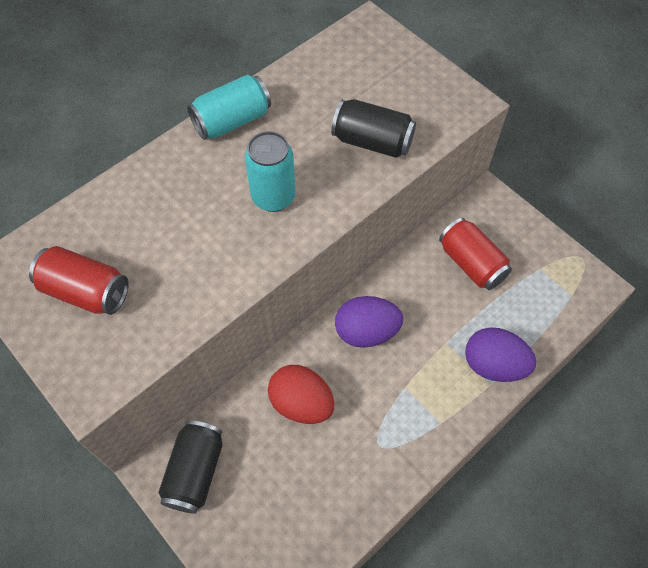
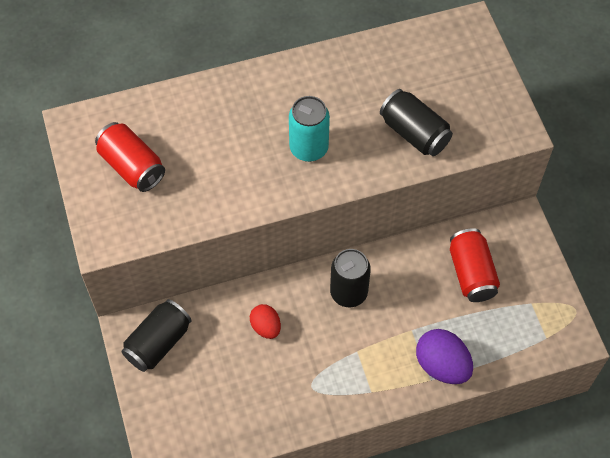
camera: 25 degrees right, 0 degrees up
turquoise can [187,75,271,140] -> none
red egg [268,365,334,424] -> red egg [250,304,281,339], size x0.61
purple egg [335,296,403,348] -> black can [330,249,371,307]

